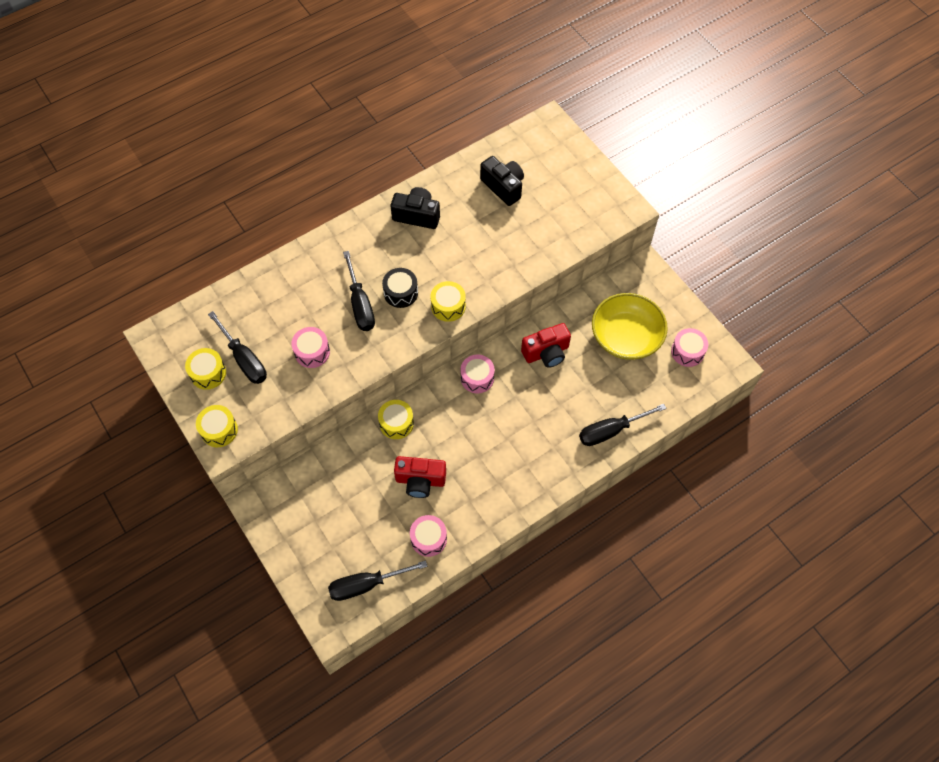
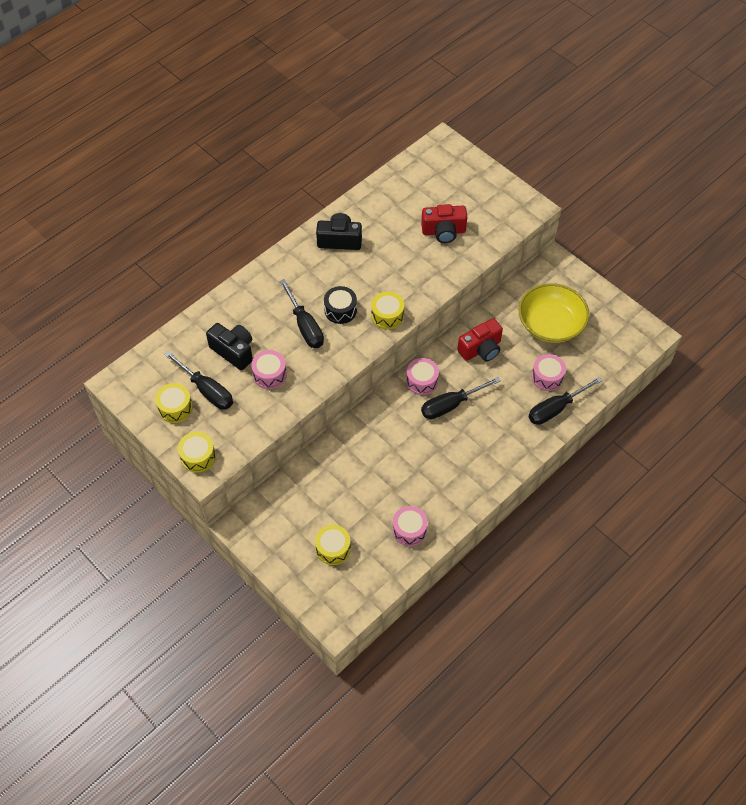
camera: 10 degrees left, 5 degrees down
black screwdriver [328,561,427,601] -> black screwdriver moved to [421,377,501,419]
yellow drum [378,400,414,439] -> yellow drum moved to [315,525,351,565]
red camera [394,456,446,498] -> red camera moved to [421,204,467,243]
black camera [480,156,524,206] -> black camera moved to [206,323,253,370]
pink drum [671,328,708,367] -> pink drum moved to [531,354,566,391]

